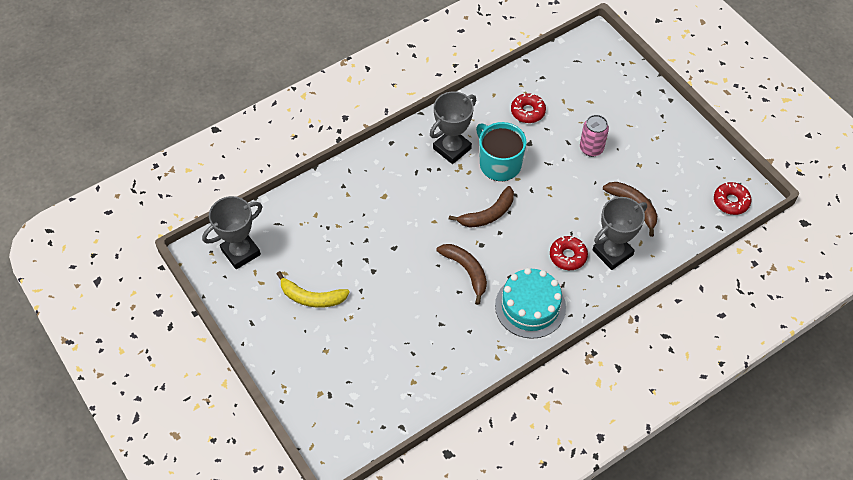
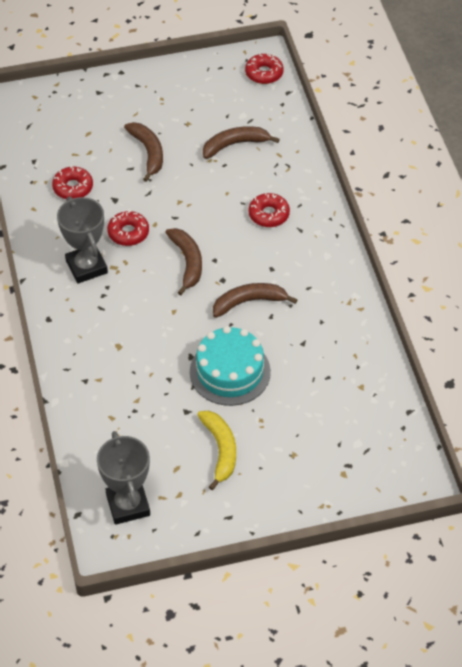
camera: 70 degrees left, 5 degrees down
yellow banana [277,271,350,308] -> yellow banana turned 45 degrees counterclockwise [197,411,236,490]
turquoise mug [476,122,527,181] -> red donut [107,210,149,246]
turquoise cake [495,268,566,339] -> turquoise cake moved to [190,326,271,406]
pink can [580,115,609,157] -> brown banana [124,122,163,182]
grey trophy [593,197,647,270] -> none

